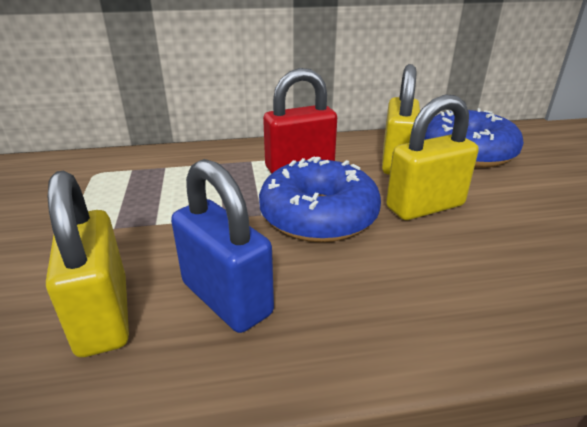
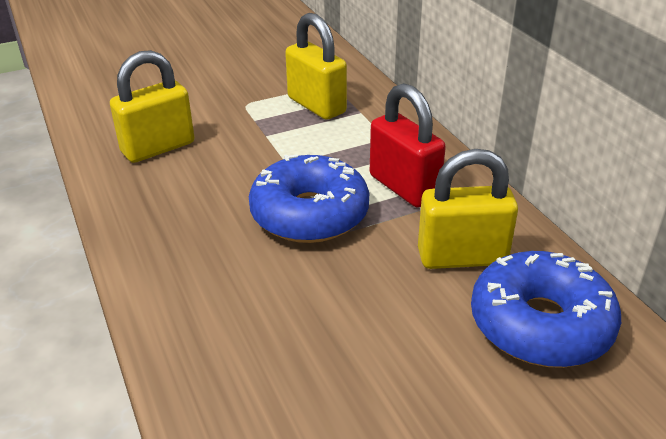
camera: 75 degrees right, 5 degrees up
blue padlock [171,159,274,333] -> none
yellow padlock [386,94,479,220] -> yellow padlock moved to [285,13,347,120]

